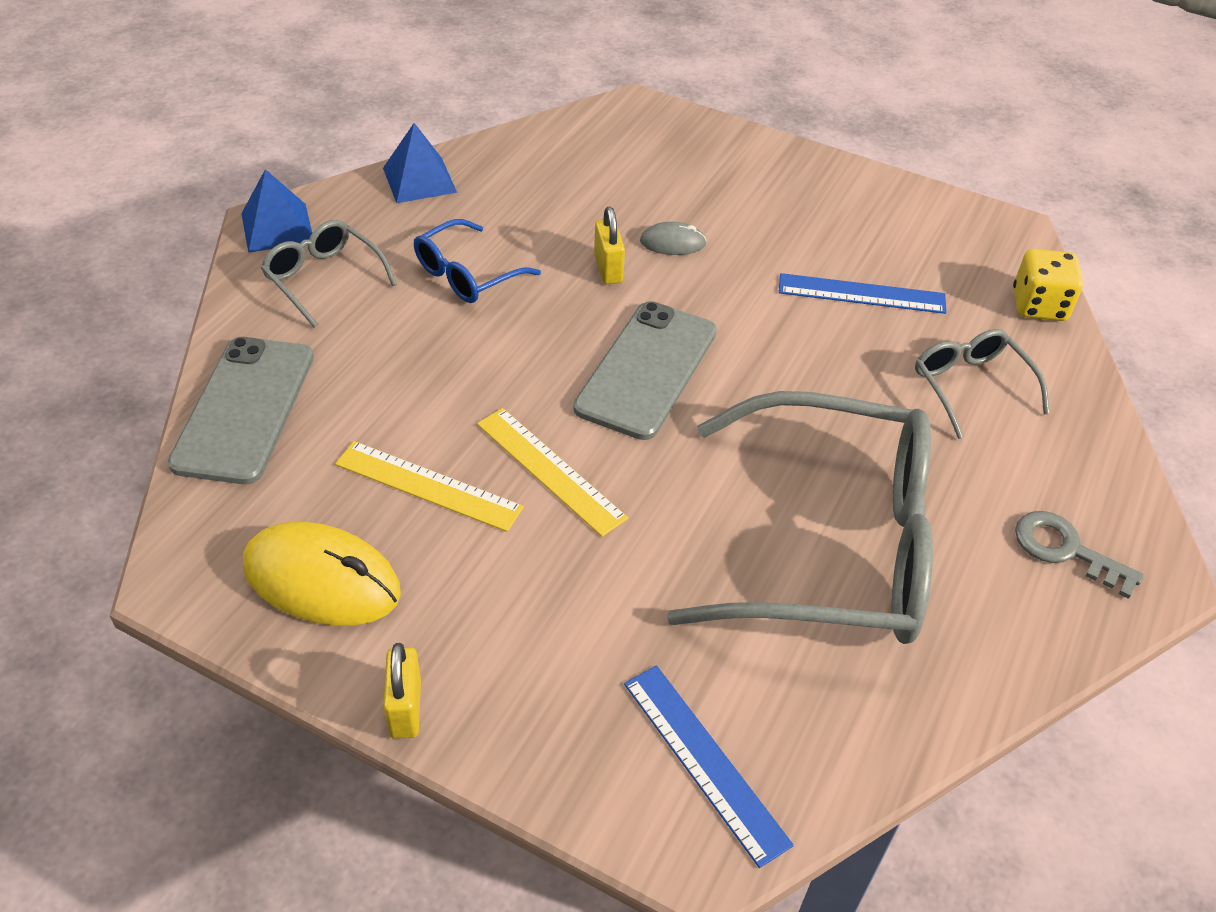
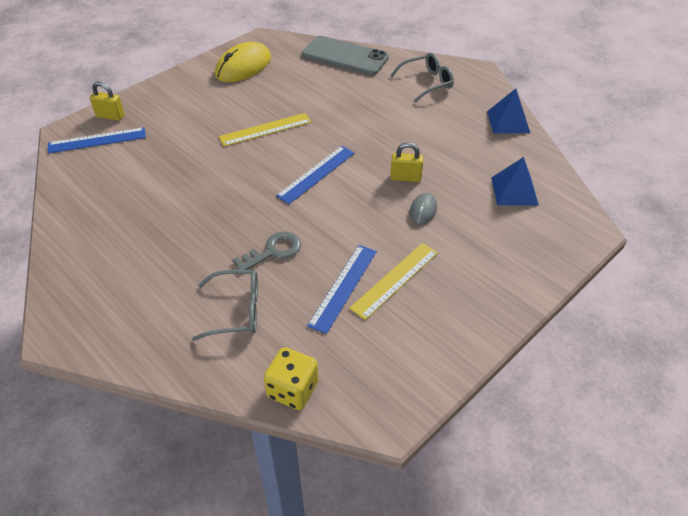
camera: 110 degrees right, 0 degrees up
blue pyramid [241,169,312,253] -> blue pyramid moved to [491,157,539,205]
yellow ruler [335,441,524,532] -> yellow ruler moved to [349,243,438,320]
yellow padlock [383,643,421,739] -> yellow padlock moved to [90,82,125,121]
blue glasses [414,219,541,303] -> none
grey phone [573,301,717,440] -> blue ruler [276,146,355,204]
grey glasses [667,391,933,644] -> none
grey key [1015,511,1144,599] -> grey key moved to [232,232,301,270]

